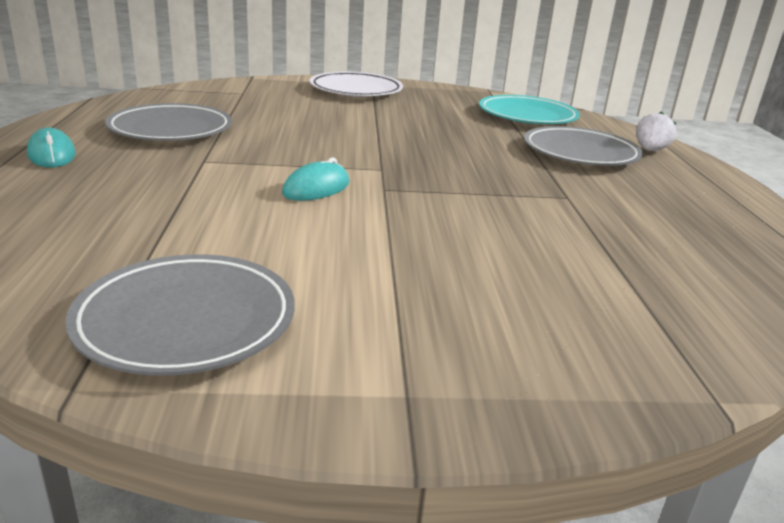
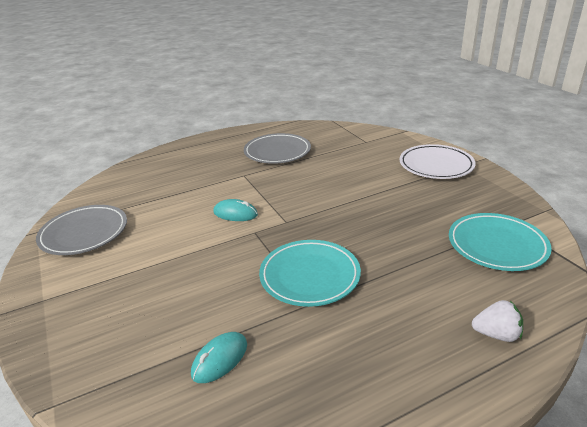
camera: 70 degrees right, 5 degrees up
turquoise mouse [27,127,76,167] -> turquoise mouse moved to [191,332,247,383]
grey plate [524,126,643,166] -> none
none -> turquoise plate [259,240,361,307]

